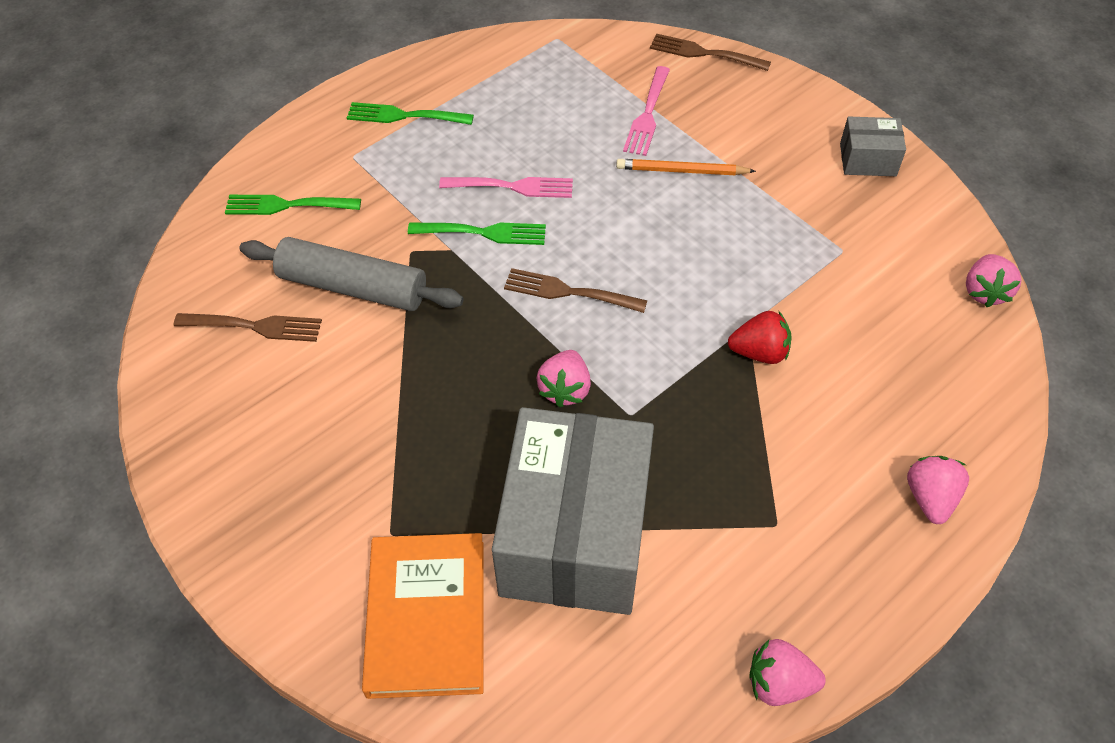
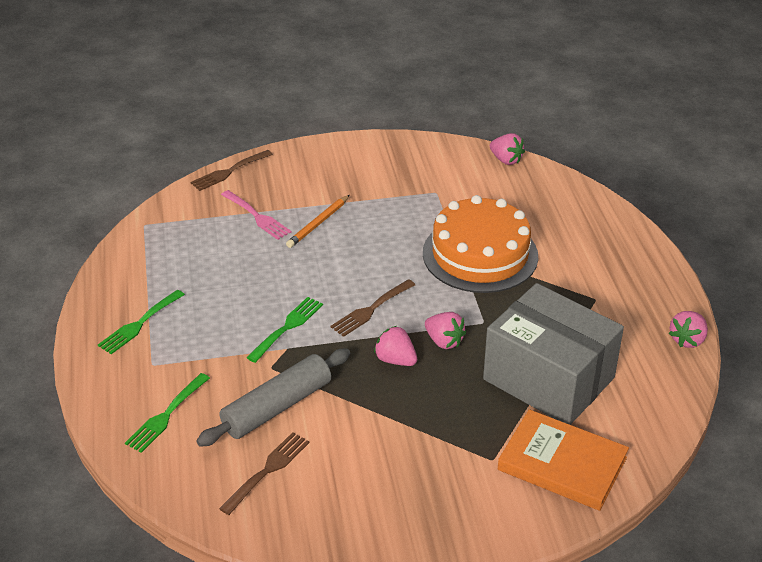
camera: 60 degrees left, 15 degrees down
pink fork [439,177,573,198] -> none
red strawberry [728,311,792,364] -> orange cake [423,195,538,293]
grey box [840,117,906,176] -> none
pink strawberry [907,456,969,524] -> pink strawberry moved to [374,326,417,366]

